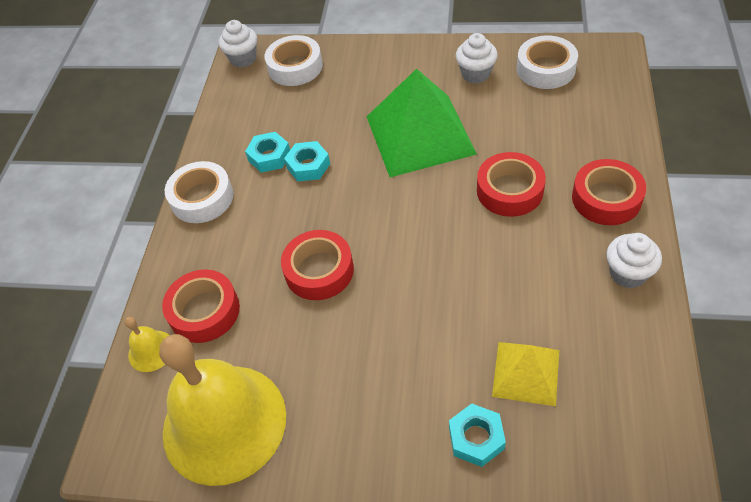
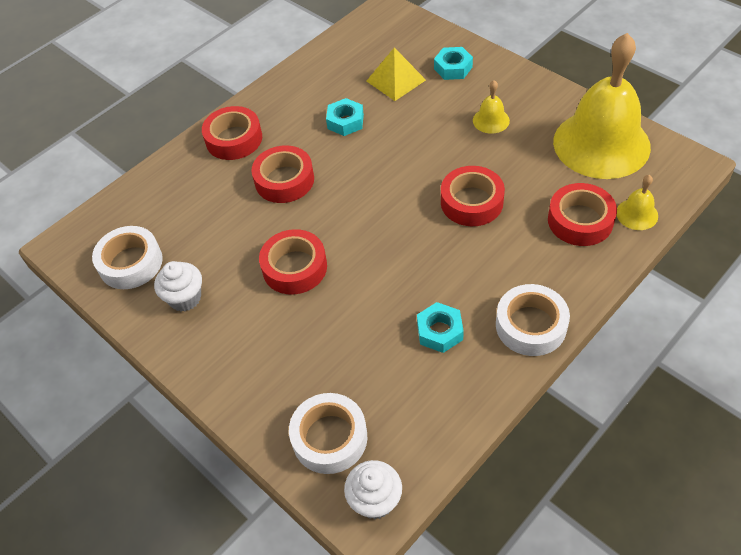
camera: 145 degrees left, 0 degrees up
turquoise nut [284,141,330,182] -> turquoise nut moved to [326,98,364,136]
green pyramid [367,69,477,177] -> red tape [259,229,327,295]
white cupcake [607,233,662,288] -> none
none -> yellow bell [473,80,510,134]

